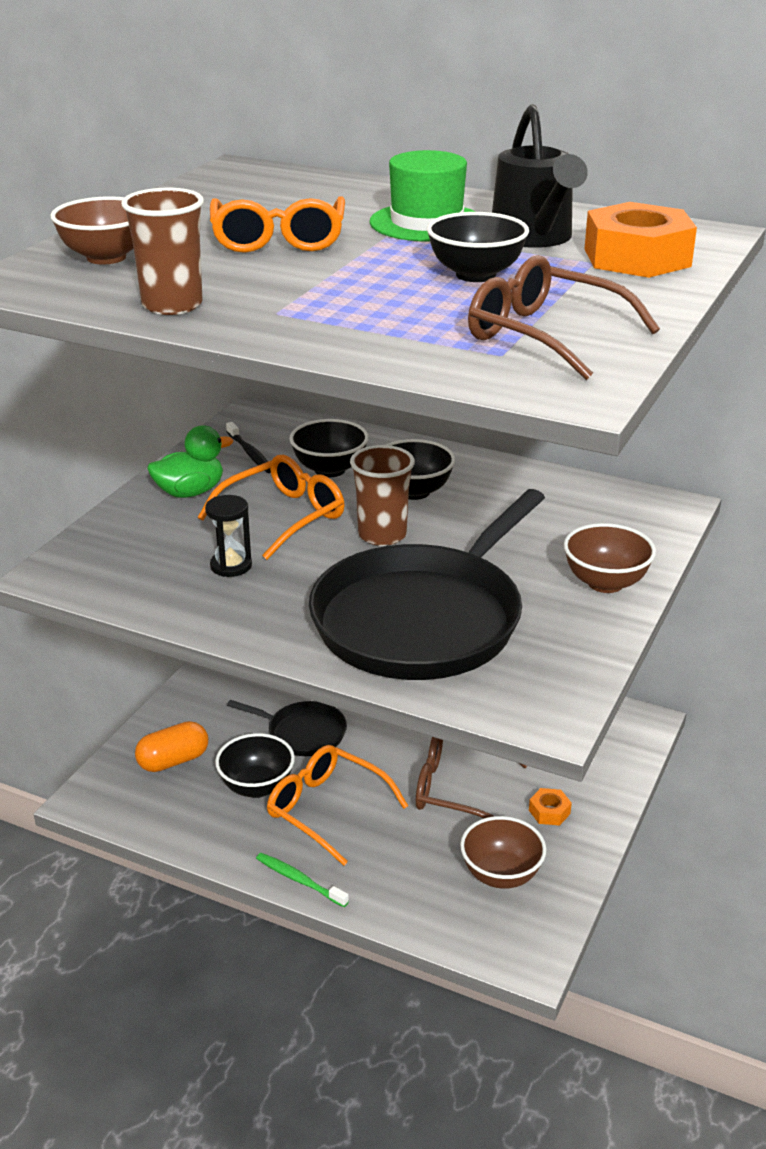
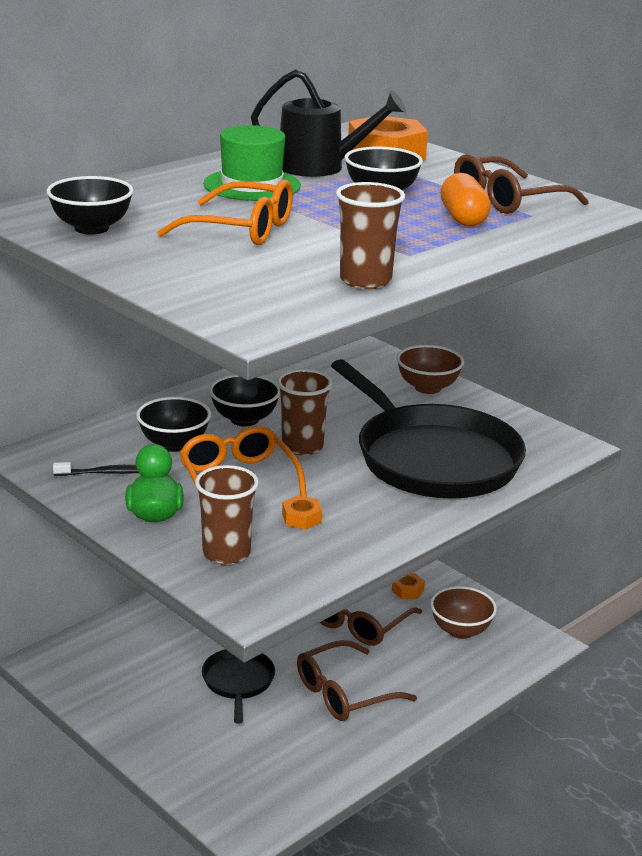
camera: 70 degrees left, 5 degrees down
brown bowl [51,196,134,264] -> none
orange capsule [135,721,208,772] -> orange capsule moved to [440,173,491,227]
black hourglass [205,495,252,577] -> orange nut [282,495,322,530]
black bowl [215,733,295,798] -> black bowl moved to [47,176,134,234]
black pan [227,700,347,756] -> black pan turned 45 degrees counterclockwise [202,649,275,724]
green toothbrush [256,853,349,907] -> none
orange glasses [267,745,408,866] -> brown glasses [297,640,417,721]
none -> brown cup [195,465,259,565]

